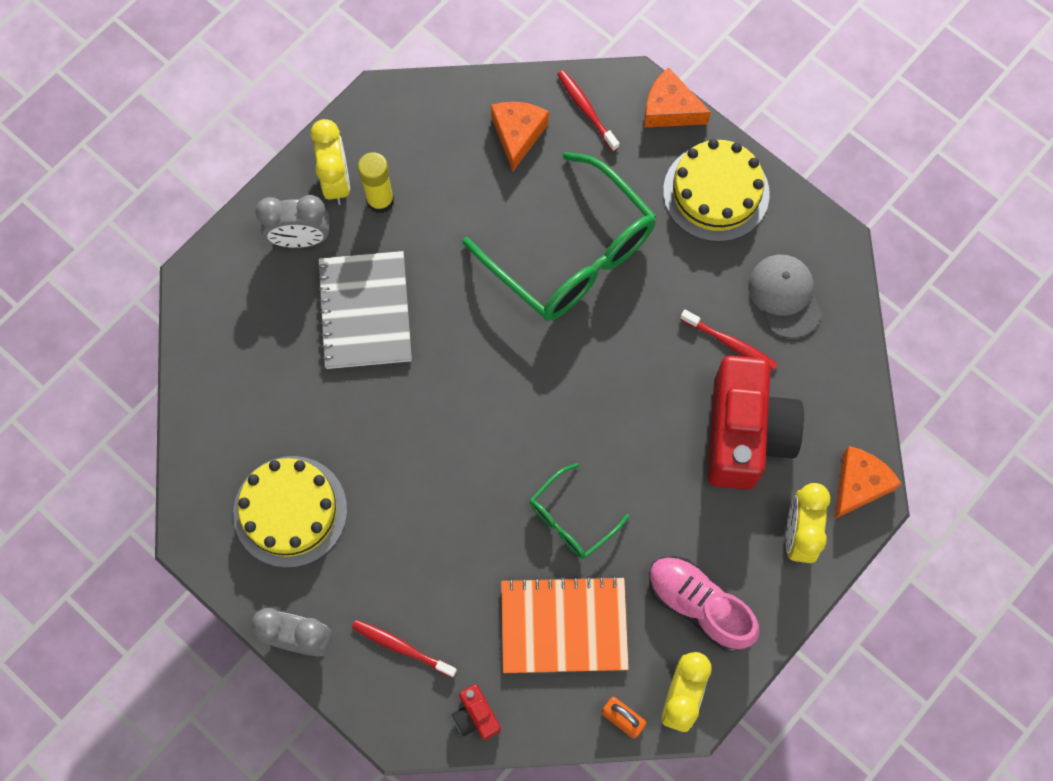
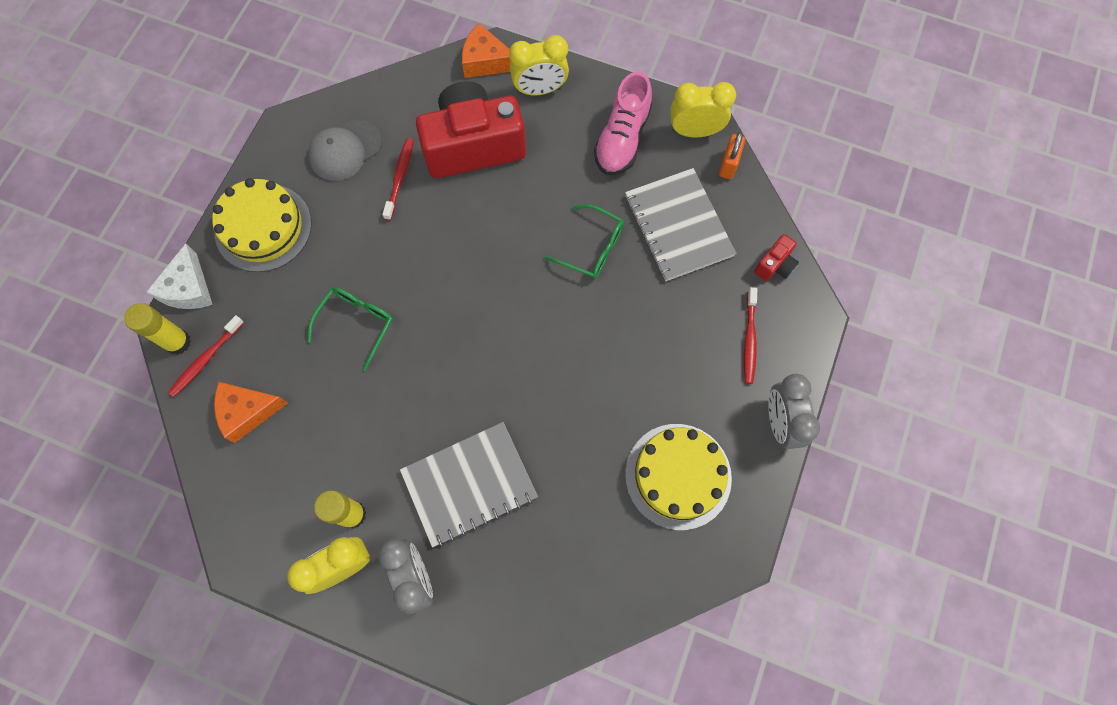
camera: 110 degrees left, 0 degrees up
green glasses [462,152,656,321] -> green glasses [307,287,393,371], size x0.50
orange notebook [501,575,629,673] -> grey notebook [625,168,736,281]
orange cheese [644,67,711,128] -> white cheese [147,243,213,309]
none -> yellow glue stick [124,303,191,355]

